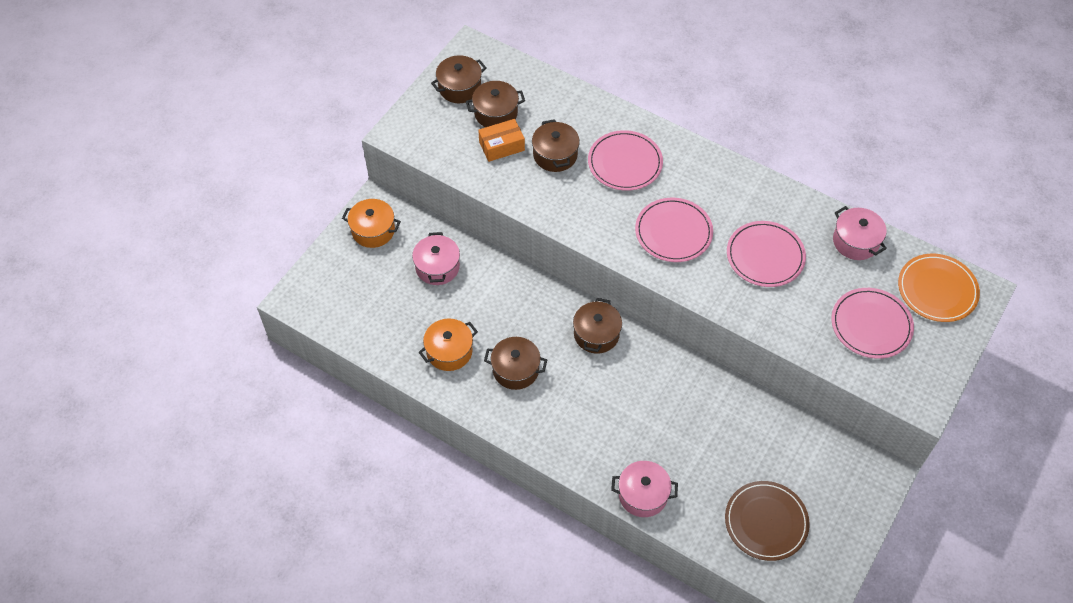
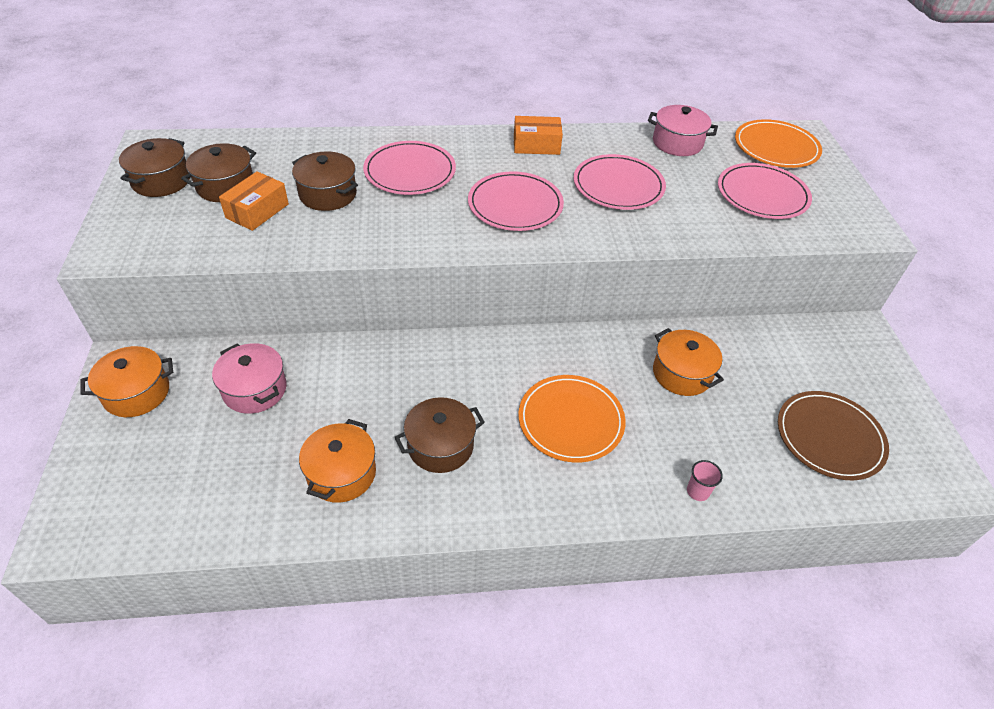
camera: 40 degrees left, 10 degrees down
brown pot [573,298,622,354] -> none
pink pot [611,461,678,517] -> pink cup [687,460,723,501]
none -> orange box [514,116,563,155]
none -> orange plate [518,375,626,462]
none -> orange pot [653,328,724,396]

